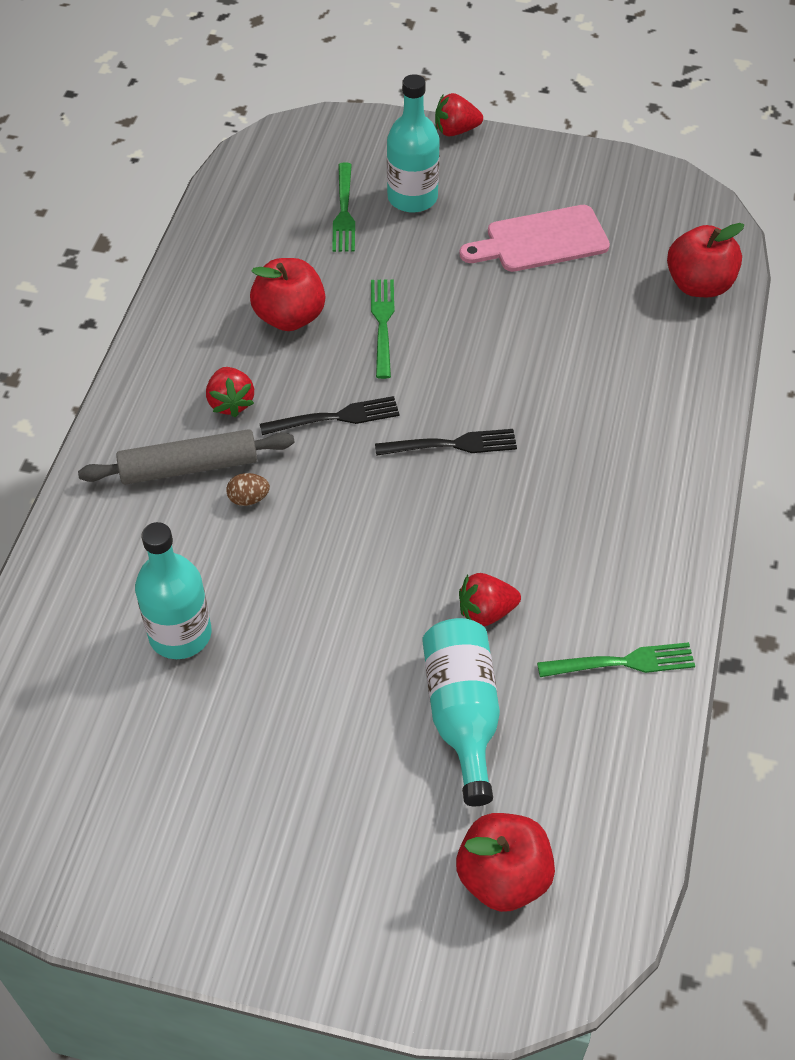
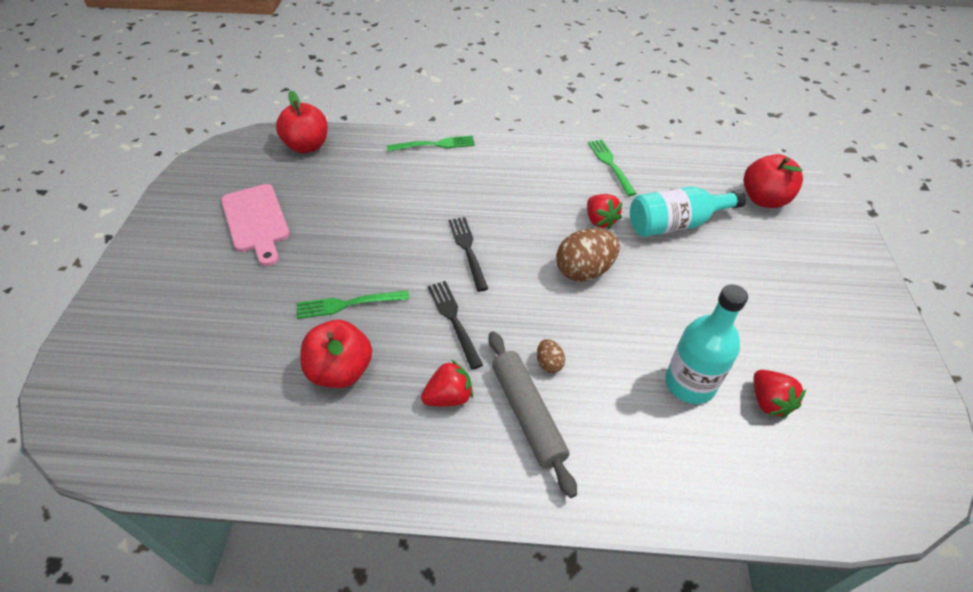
camera: 100 degrees left, 5 degrees down
green fork [332,162,355,252] -> green fork moved to [387,135,475,151]
turquoise bottle [387,74,440,213] -> none
red strawberry [435,93,483,136] -> red strawberry moved to [754,370,806,418]
none -> brown egg [556,228,620,282]

